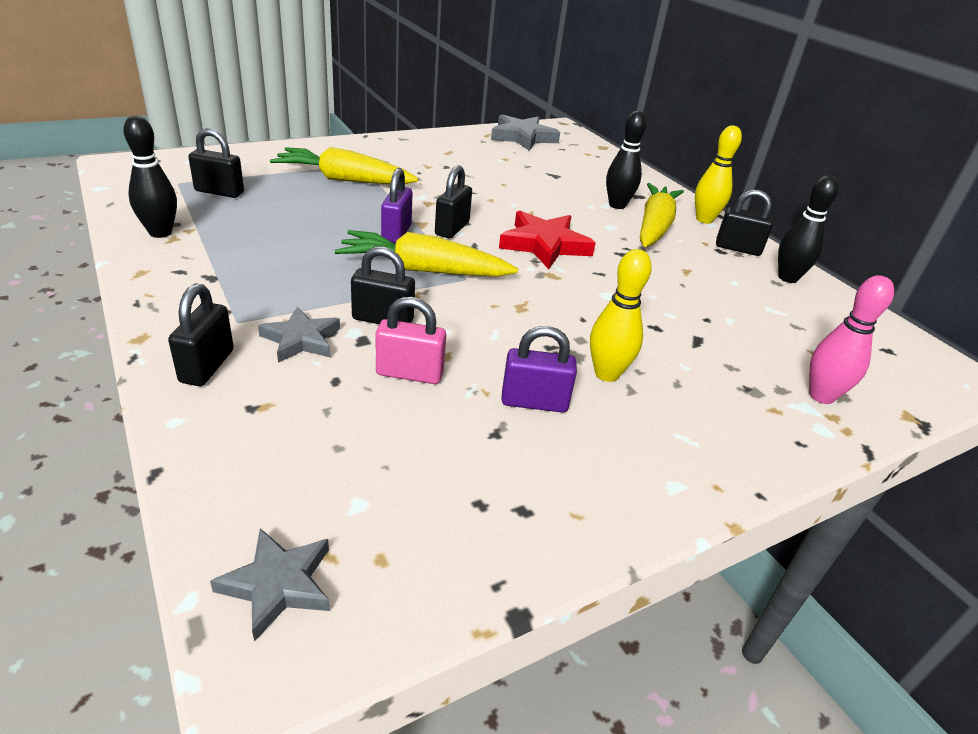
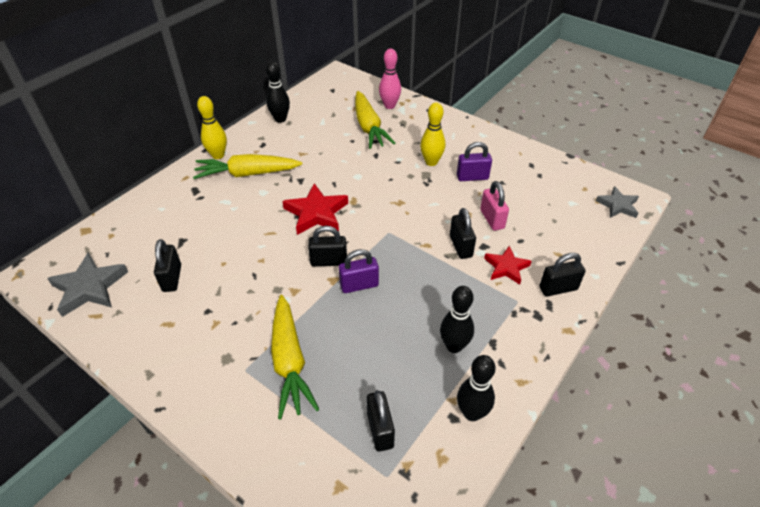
camera: 110 degrees left, 10 degrees up
grey star [258,307,340,363] -> red star [484,246,532,285]
yellow carrot [335,230,518,277] -> yellow carrot moved to [355,91,395,149]
purple padlock [501,326,577,413] -> purple padlock turned 75 degrees counterclockwise [457,142,492,181]
black bowling pin [606,111,647,209] -> black bowling pin moved to [440,286,474,353]
black padlock [716,190,773,256] -> black padlock moved to [154,239,181,292]

